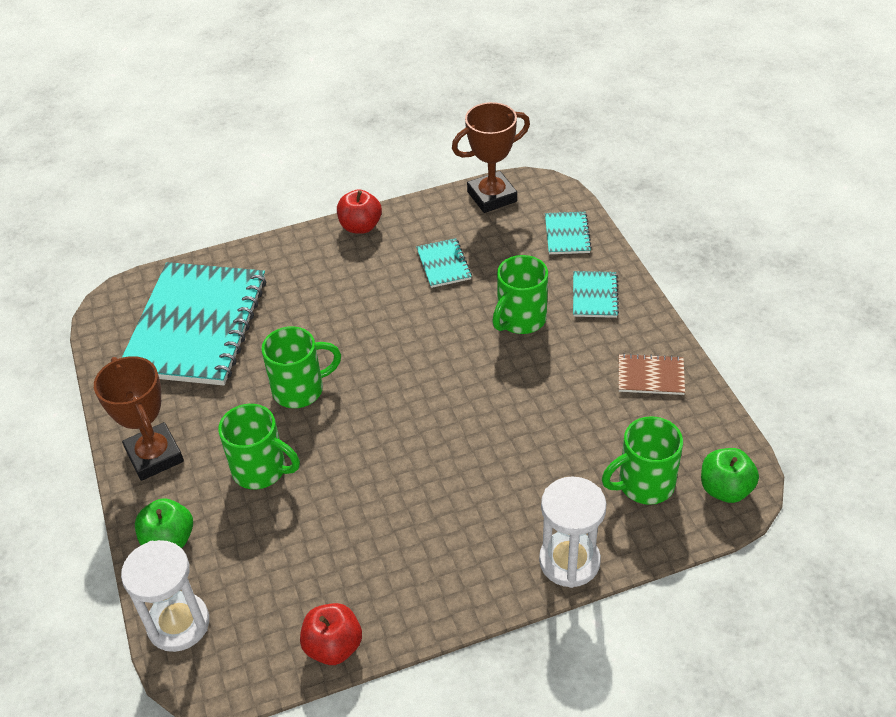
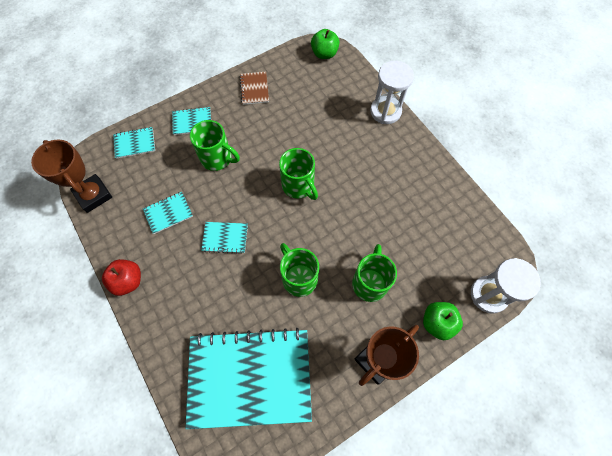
camera: 105 degrees left, 20 degrees up
red apple [300,603,362,665] -> none
green mug [602,416,683,505] -> green mug moved to [279,148,318,200]
none -> turquoise notebook [201,222,248,254]

